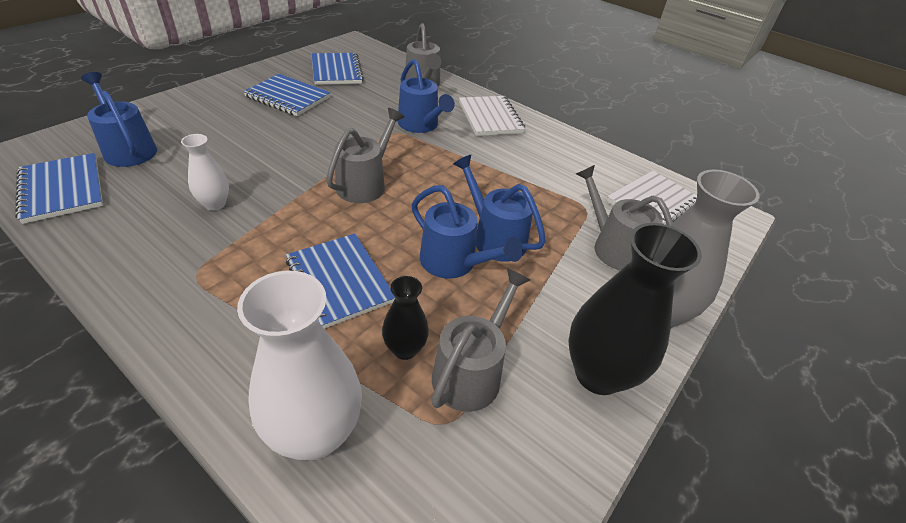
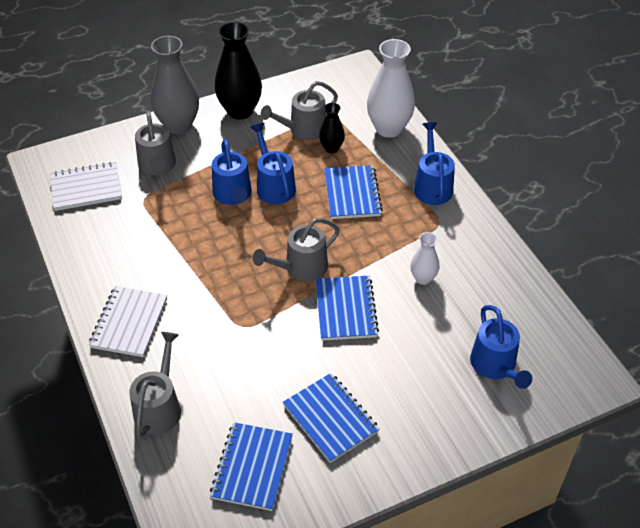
camera: 150 degrees left, 5 degrees up
blue notebook [15,153,103,224] -> blue notebook moved to [315,276,379,341]
blue watering can [398,59,455,133] -> blue watering can moved to [414,122,455,205]

